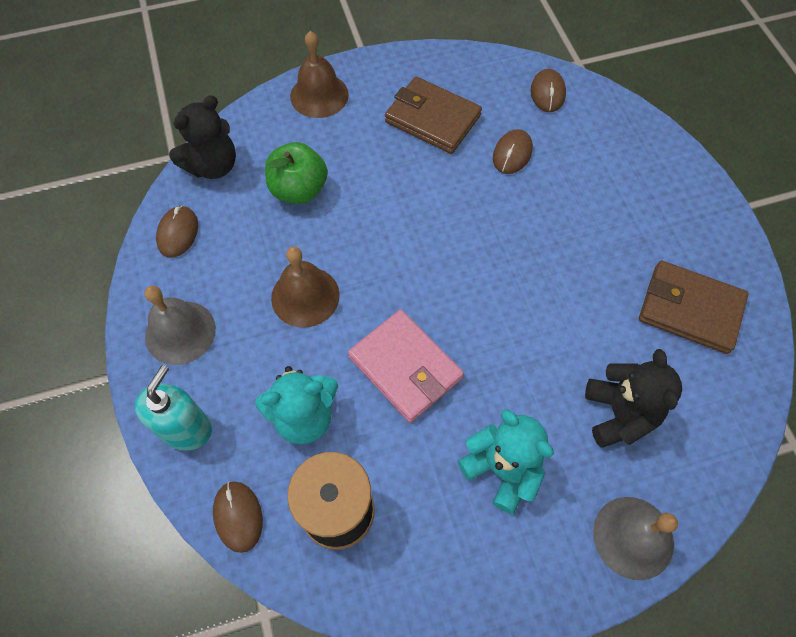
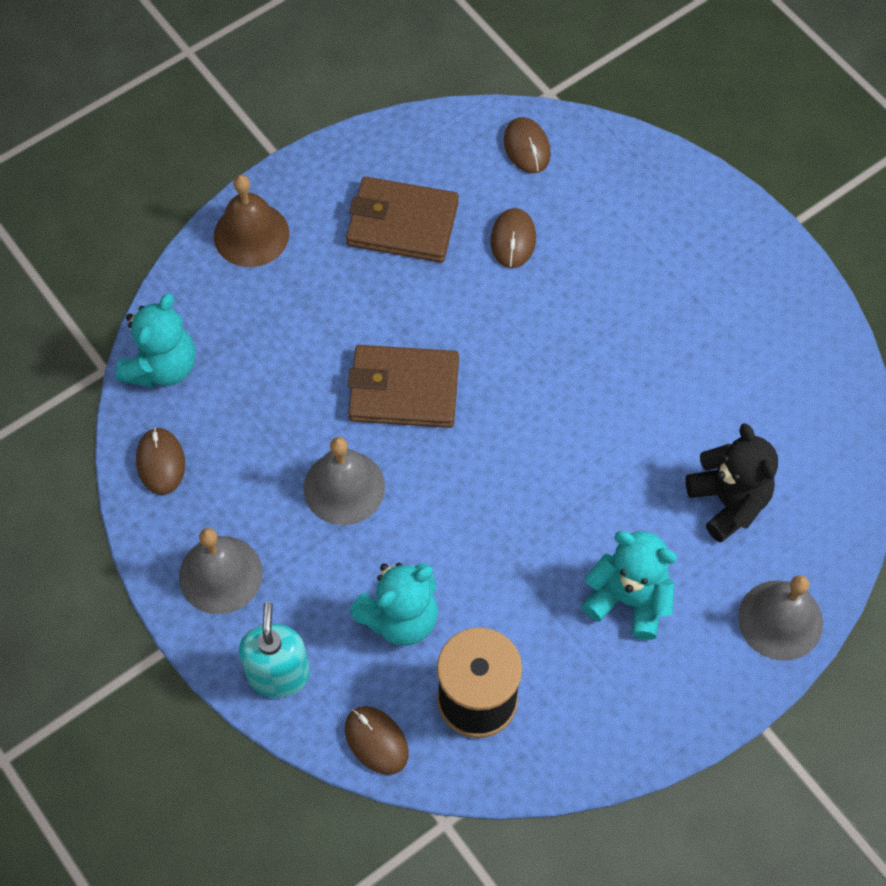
camera: 20 degrees left, 0 degrees up
black teddy bear [169,95,236,179] -> turquoise teddy bear [116,293,195,388]
green apple [265,142,327,204] -> none
brown bell [271,247,340,327] -> grey bell [304,437,385,525]
pink wallet [348,310,464,423] -> none
brown wallet [639,260,749,354] -> brown wallet moved to [348,345,459,428]

